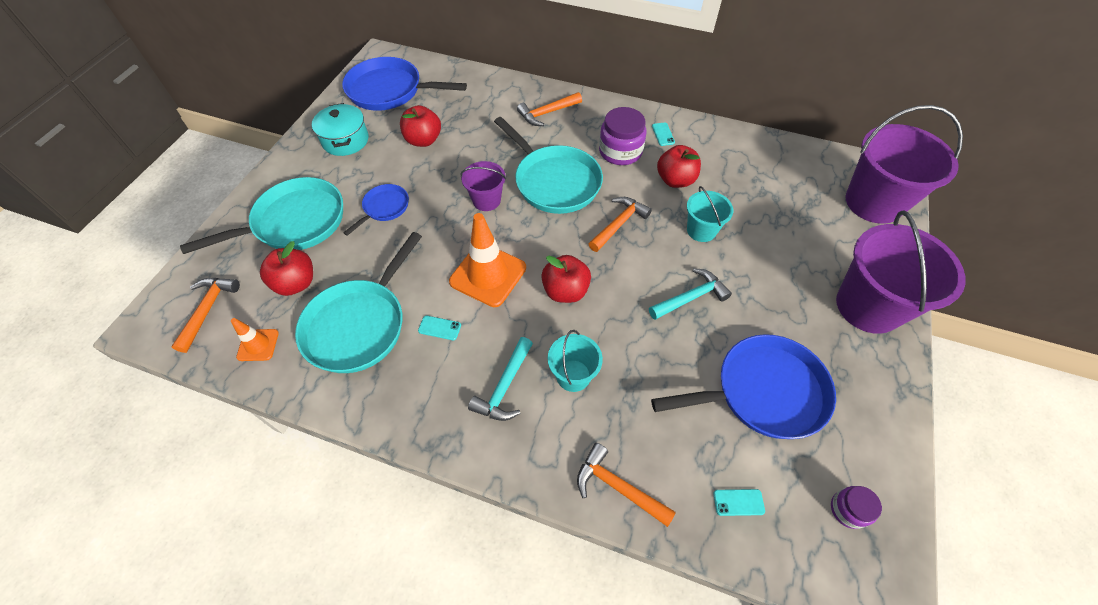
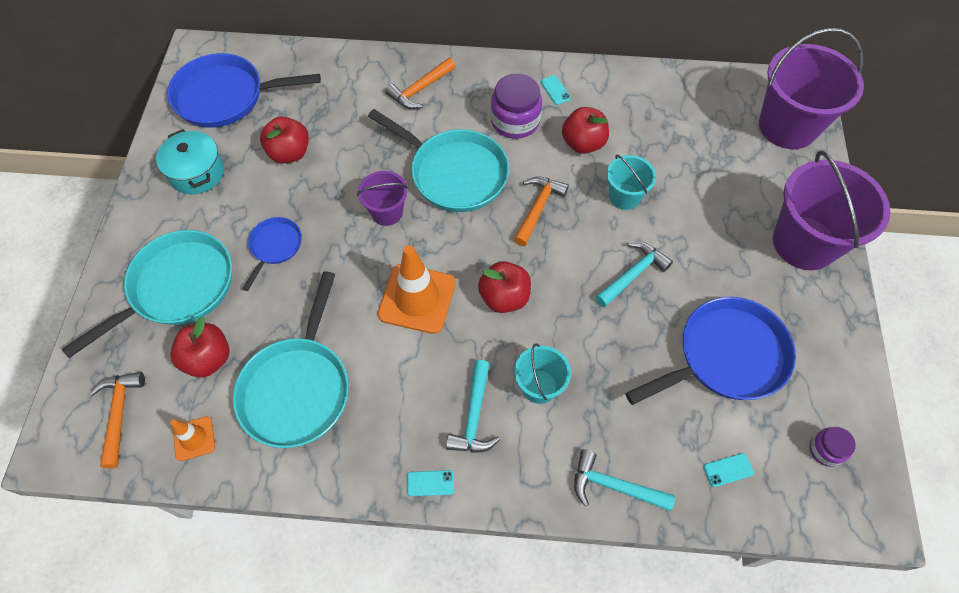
camera: 15 degrees left, 5 degrees up
turquoise phone [418,316,461,340] -> turquoise phone moved to [407,470,454,496]
orange hammer [577,443,676,527] -> turquoise hammer [574,449,675,511]

